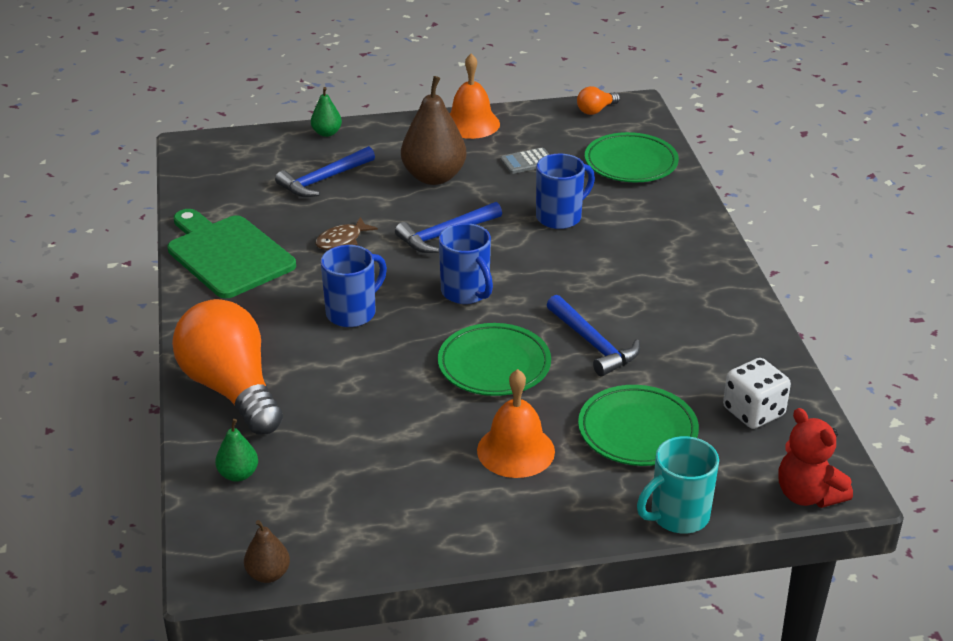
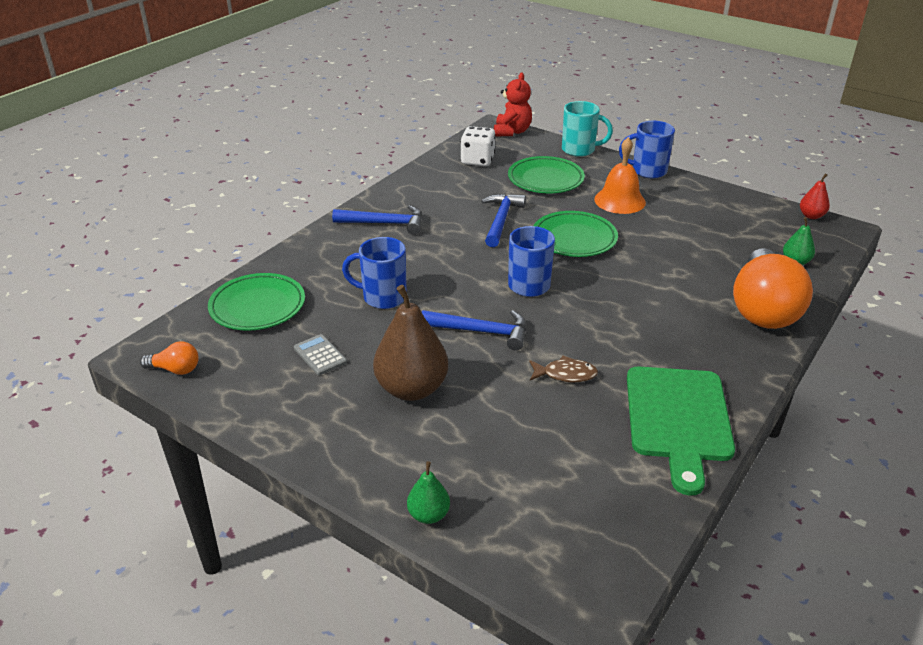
camera: 135 degrees left, 0 degrees up
brown pear [244,520,290,583] -> red pear [800,173,830,219]
blue hammer [275,146,375,197] -> blue hammer moved to [332,205,422,235]
blue mug [321,245,387,327] -> blue mug moved to [619,121,675,178]
orange bell [449,54,500,139] -> none
grey calculator [500,148,550,174] -> grey calculator turned 150 degrees counterclockwise [294,334,347,375]

